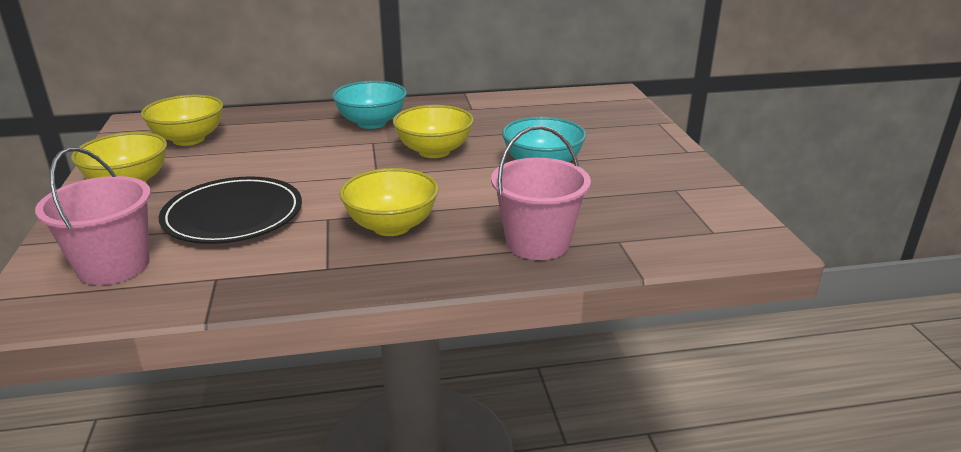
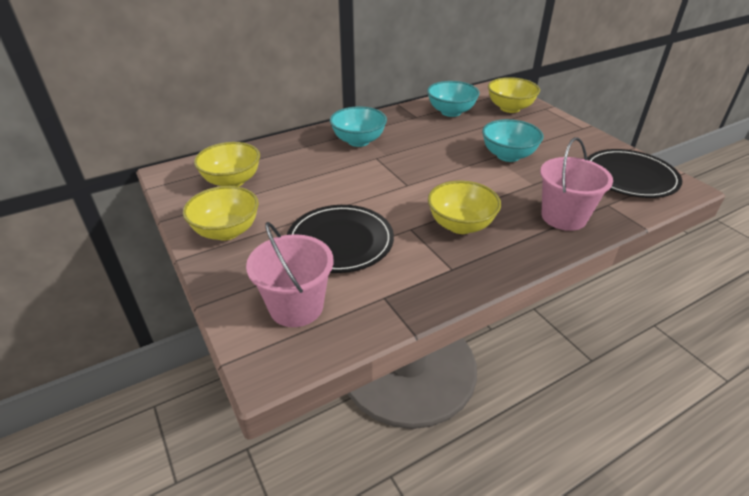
camera: 20 degrees left, 10 degrees up
yellow bowl [393,105,474,158] -> yellow bowl moved to [488,77,540,113]
none -> turquoise bowl [427,81,480,117]
none -> black plate [587,149,682,198]

